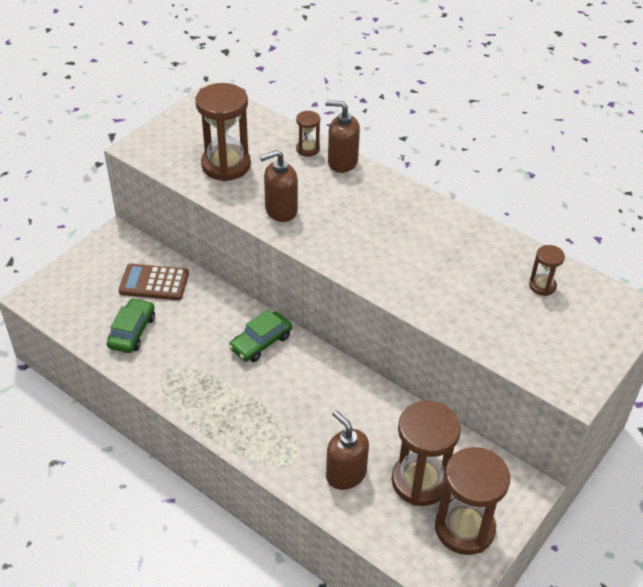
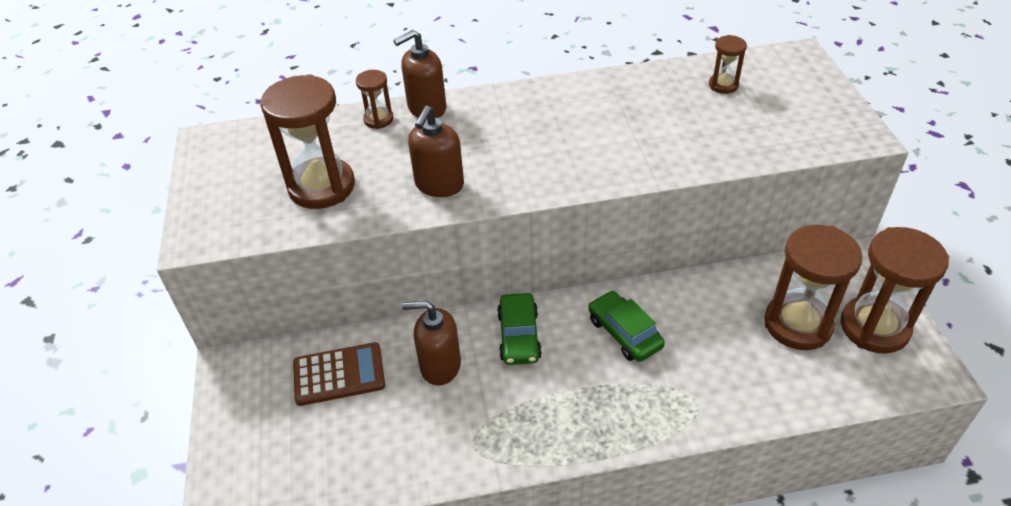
camera: 45 degrees left, 0 degrees up
green car [107,298,155,353] -> green car moved to [588,291,665,362]
brown calculator [119,264,189,300] -> brown calculator turned 150 degrees counterclockwise [293,342,385,406]
brown soap dispenser [326,410,369,490] -> brown soap dispenser moved to [402,301,461,386]

